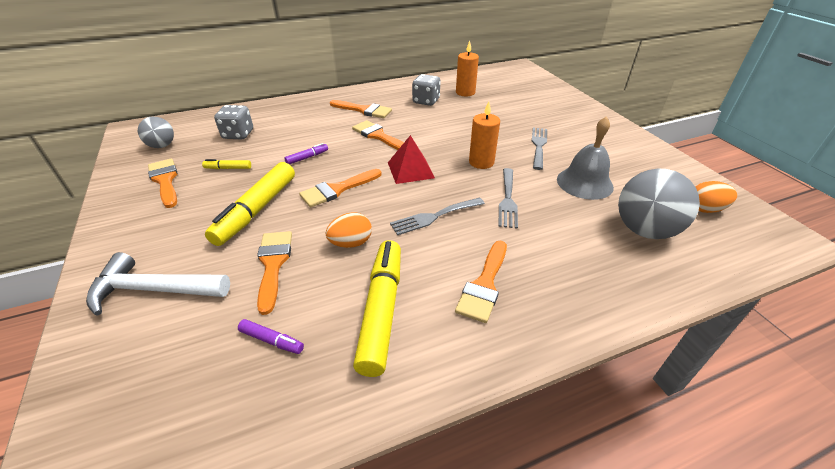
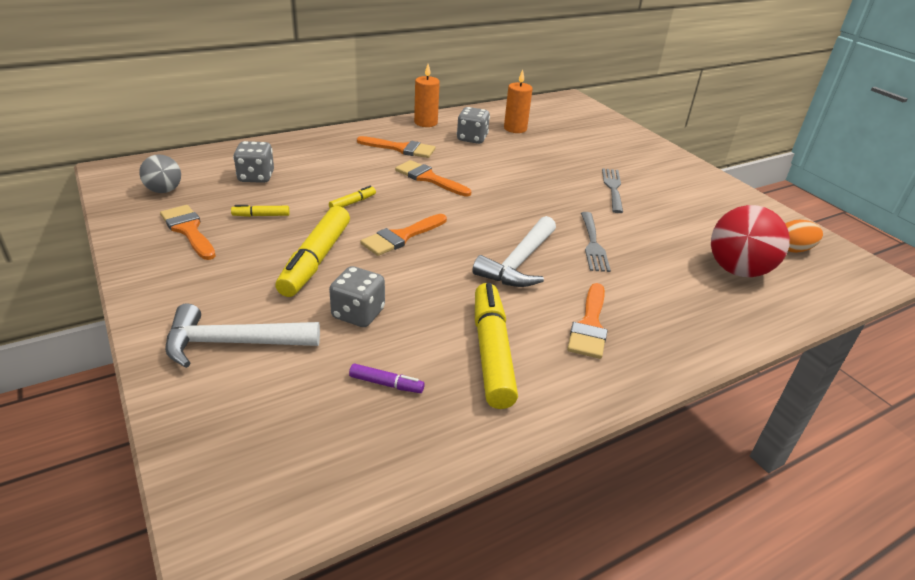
camera: 10 degrees left, 5 degrees down
orange brush [257,231,292,315] -> grey dice [329,266,385,327]
purple marker [284,143,328,165] -> yellow marker [329,186,376,208]
orange egg [326,212,372,248] -> none
red pyramid [388,135,435,184] -> none
grey fork [390,198,485,235] -> white hammer [473,216,556,287]
orange candle [469,101,500,169] -> orange candle moved to [414,64,440,127]
grey bell [557,116,614,200] -> none
grey ball [618,169,700,239] -> red ball [711,205,790,277]

